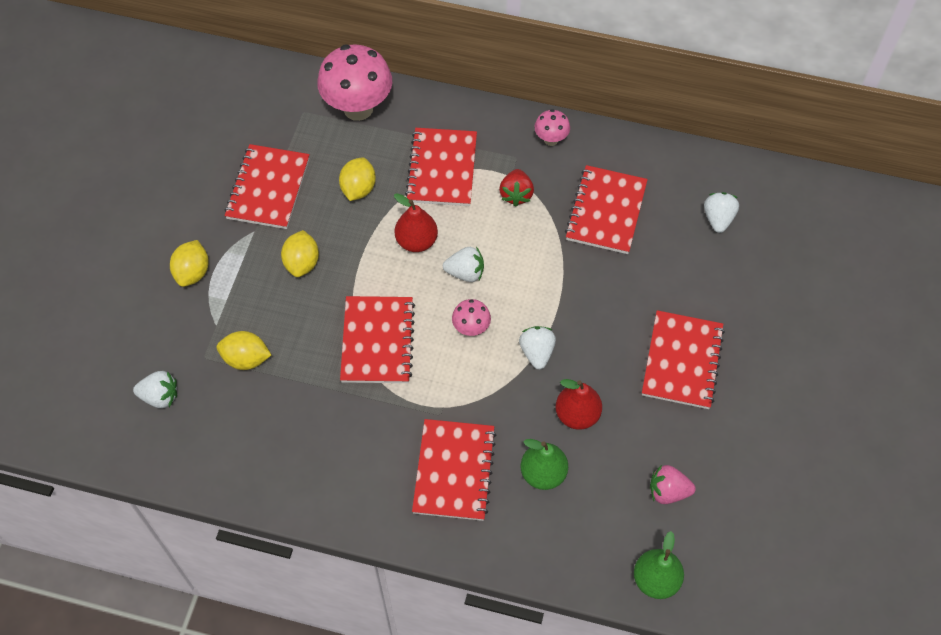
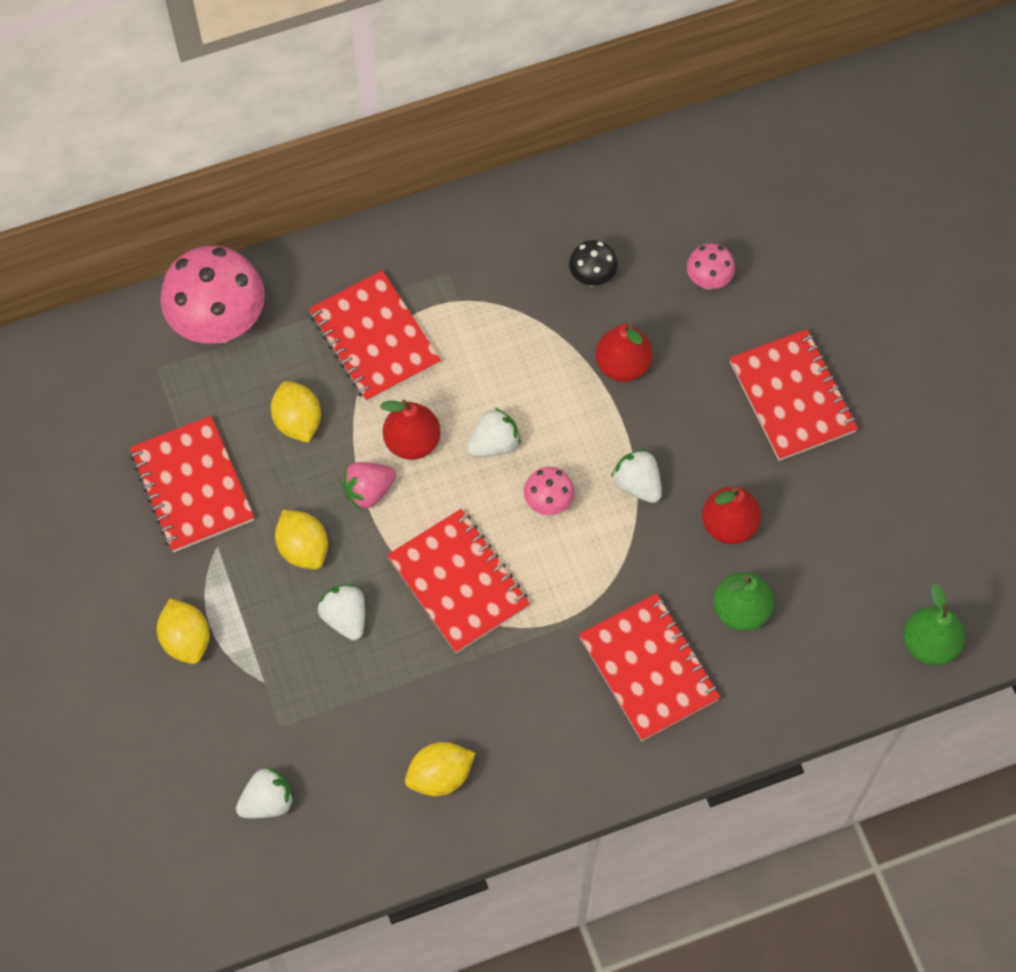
camera: 35 degrees left, 5 degrees up
yellow lemon [217,331,271,370] -> yellow lemon moved to [405,742,475,796]
red strawberry [499,169,534,207] -> none
pink mushroom [534,109,570,146] -> pink mushroom moved to [687,243,735,290]
red notebook [565,165,648,254] -> black mushroom [569,240,618,286]
pink strawberry [650,465,696,504] -> pink strawberry moved to [341,462,396,510]
white strawberry [704,192,739,233] -> white strawberry moved to [318,584,365,640]
none -> red pear [595,323,653,382]

